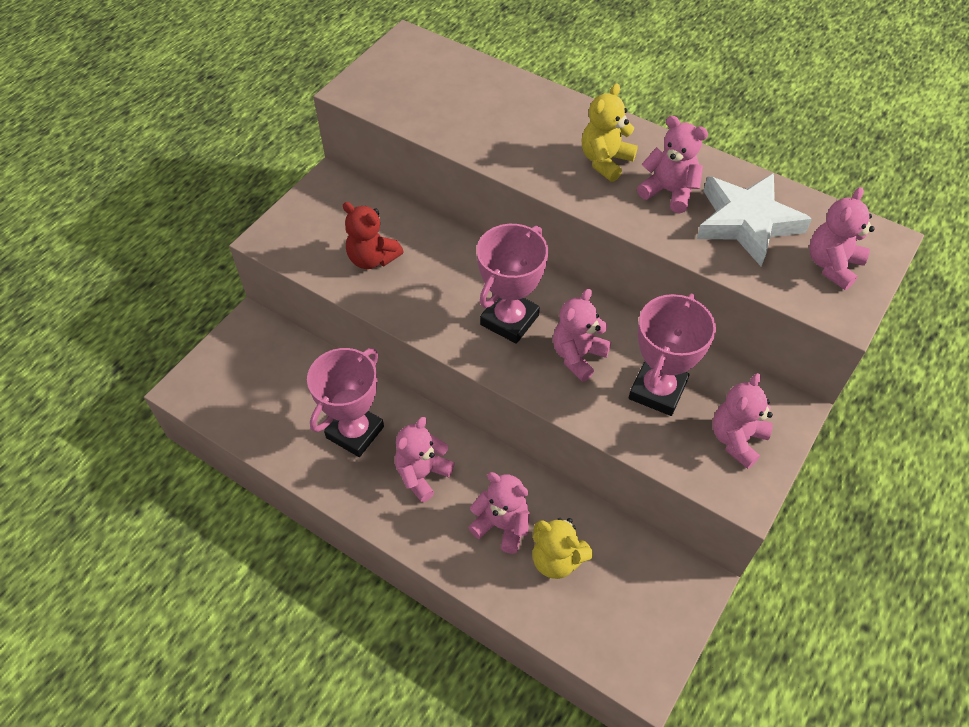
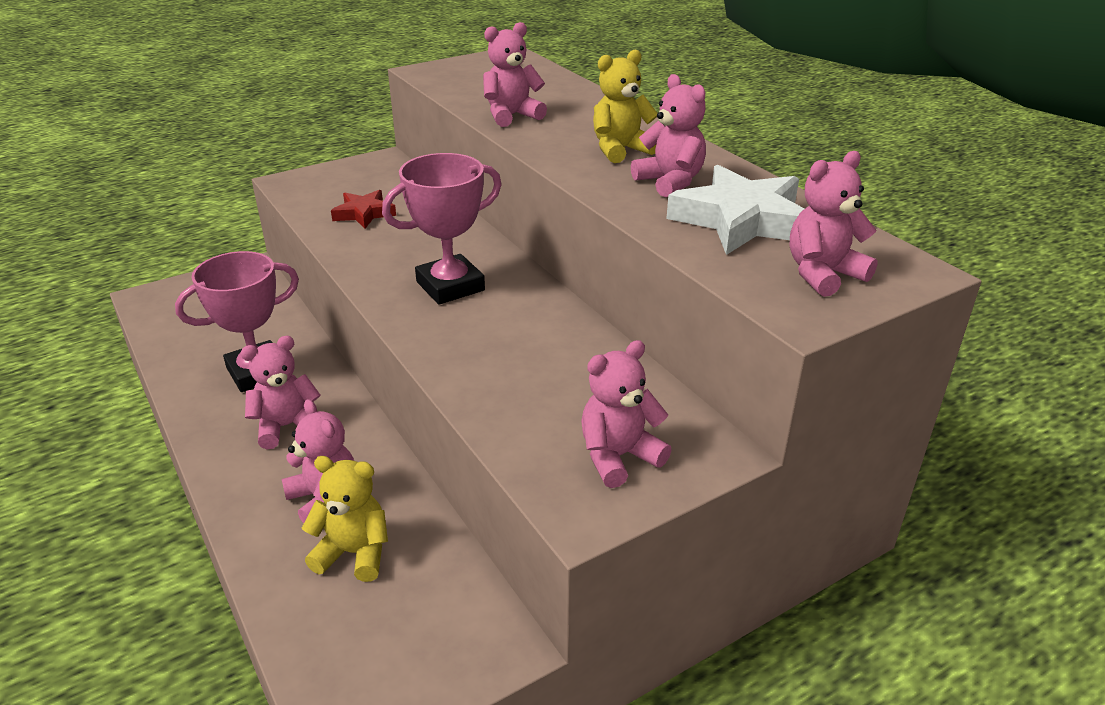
camera: 25 degrees right, 20 degrees down
red teddy bear [343,202,404,269] -> red star [331,190,396,229]
yellow teddy bear [532,518,593,579] -> yellow teddy bear turned 135 degrees clockwise [302,456,388,582]
pink teddy bear [553,289,611,382] -> pink teddy bear moved to [483,22,547,127]
pink trophy [629,294,716,416] -> none

